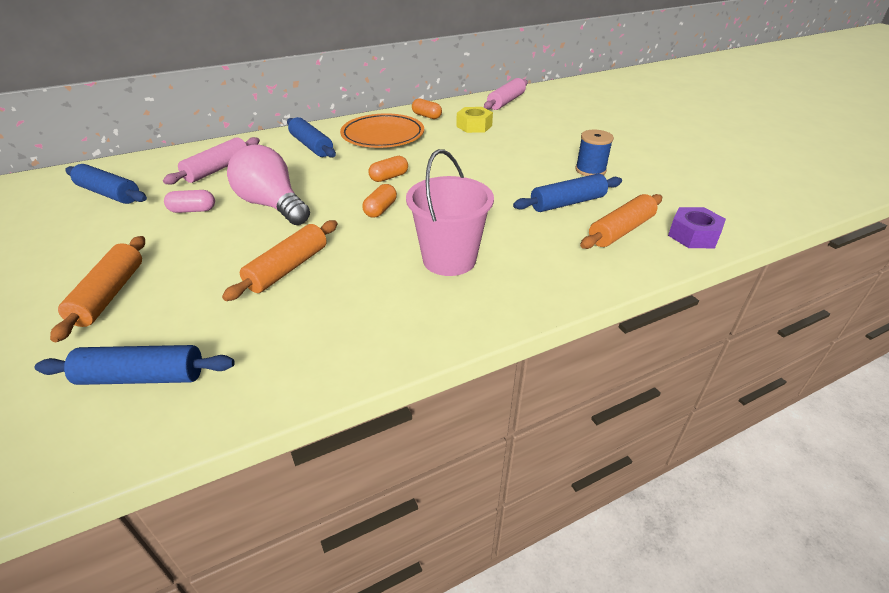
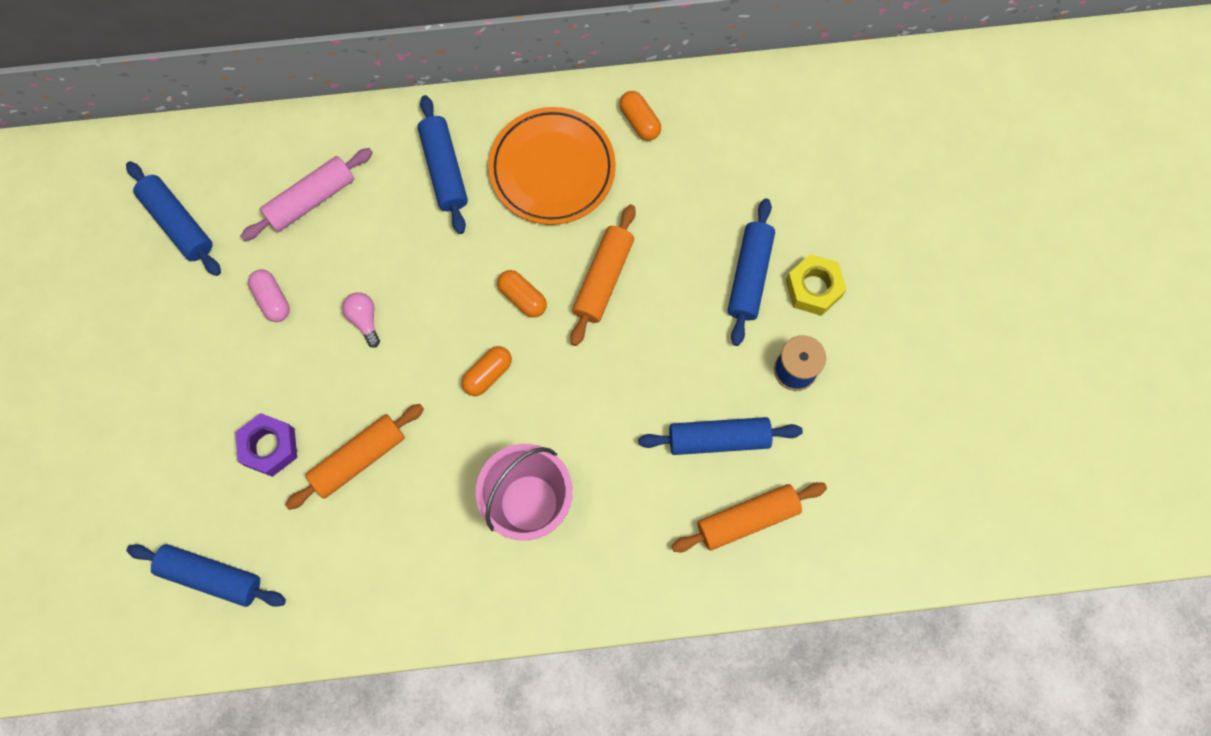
camera: 20 degrees right, 35 degrees up
orange rolling pin [50,236,145,342] -> orange rolling pin moved to [570,204,636,346]
pink capsule [164,190,215,213] -> pink capsule turned 45 degrees clockwise [248,269,290,322]
pink light bulb [227,145,310,225] -> pink light bulb [342,292,380,347], size x0.44
orange capsule [368,156,408,182] -> orange capsule turned 60 degrees clockwise [497,270,547,318]
yellow nut [456,107,493,133] -> yellow nut moved to [786,254,847,316]
pink rolling pin [484,78,528,110] -> none
purple nut [668,207,726,248] -> purple nut moved to [235,413,297,477]
none -> blue rolling pin [728,198,775,346]

